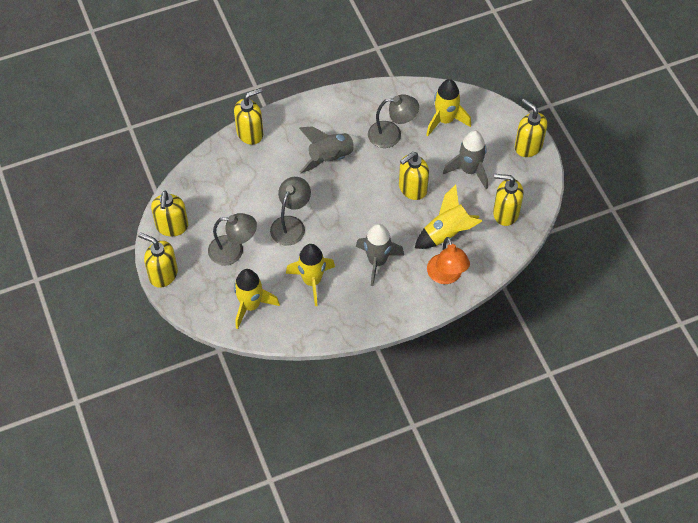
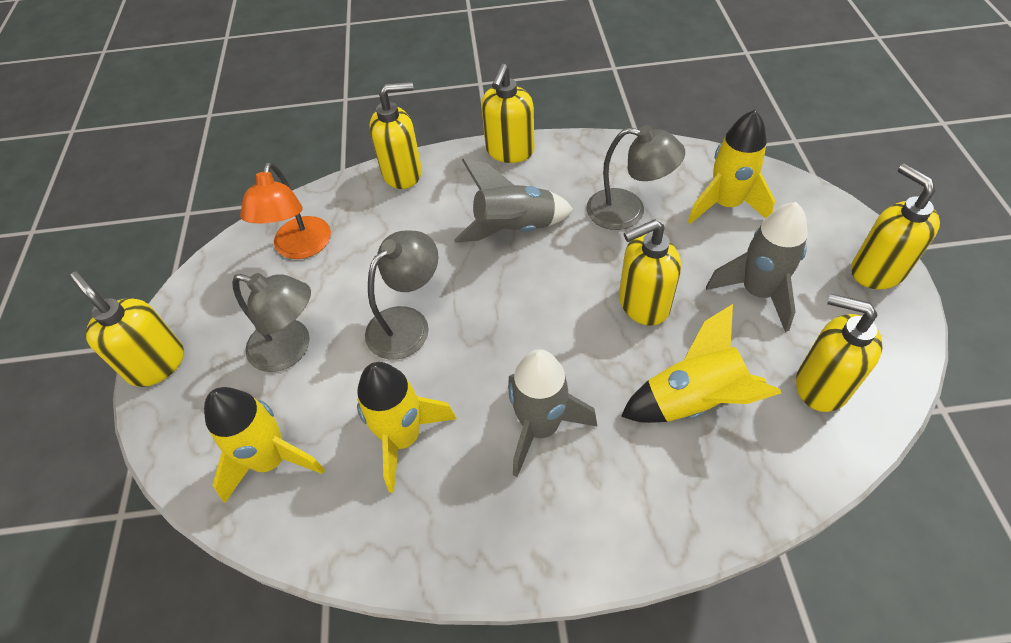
camera: 20 degrees right, 5 degrees down
yellow soap dispenser [151,191,188,236] -> yellow soap dispenser moved to [481,64,535,163]
orange lamp [427,237,470,284] -> orange lamp moved to [240,162,331,259]

